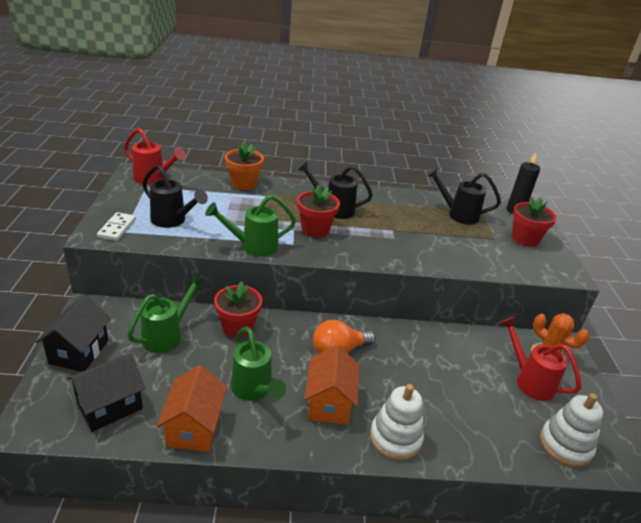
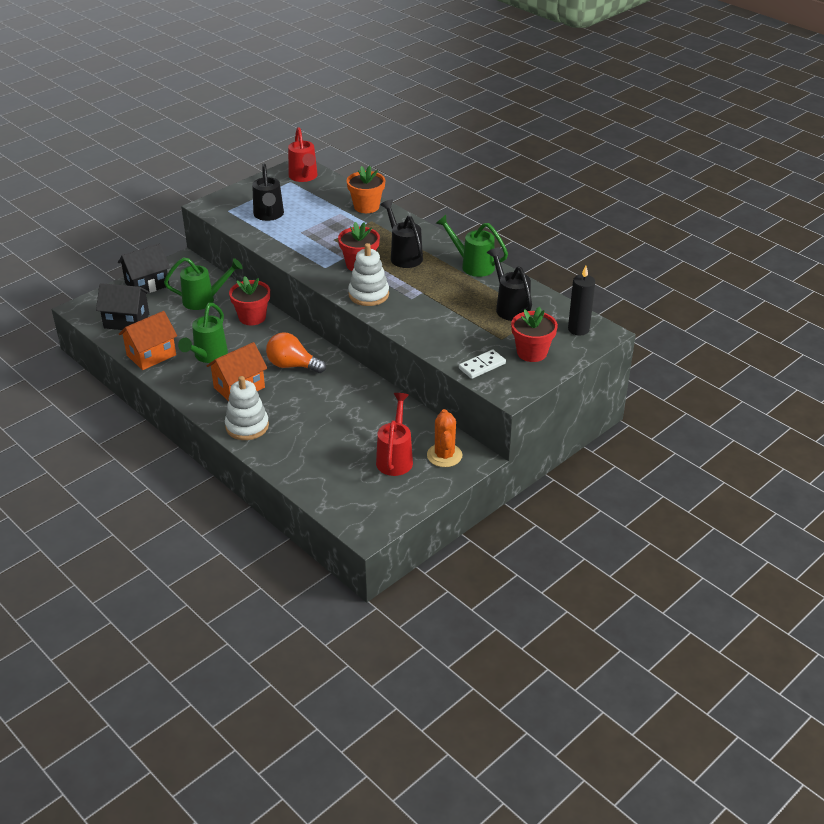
camera: 50 degrees right, 5 degrees up
white domino [97,212,136,241] -> white domino moved to [459,350,506,379]
green watering can [205,195,296,257] -> green watering can moved to [435,215,508,277]
white stacking toy [540,393,603,468] -> white stacking toy moved to [348,243,389,306]

